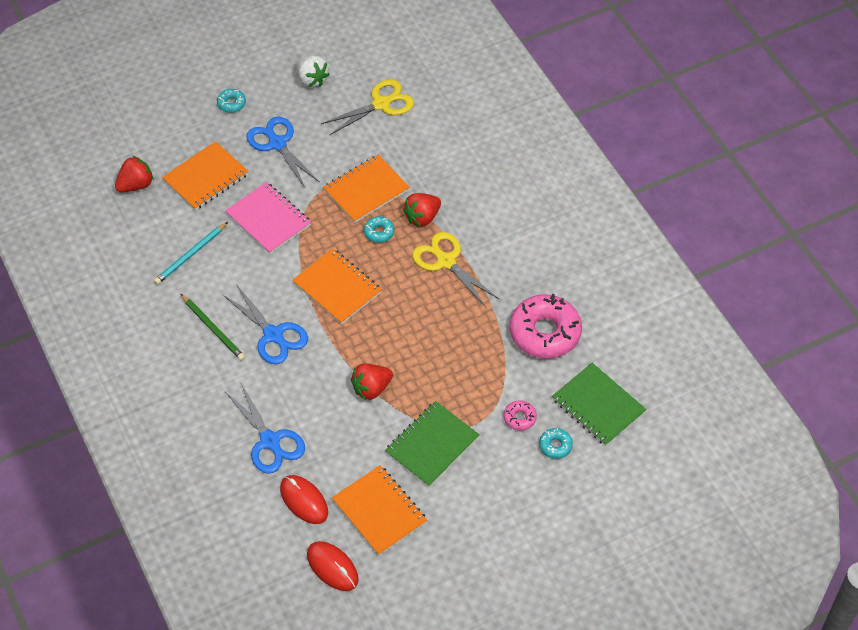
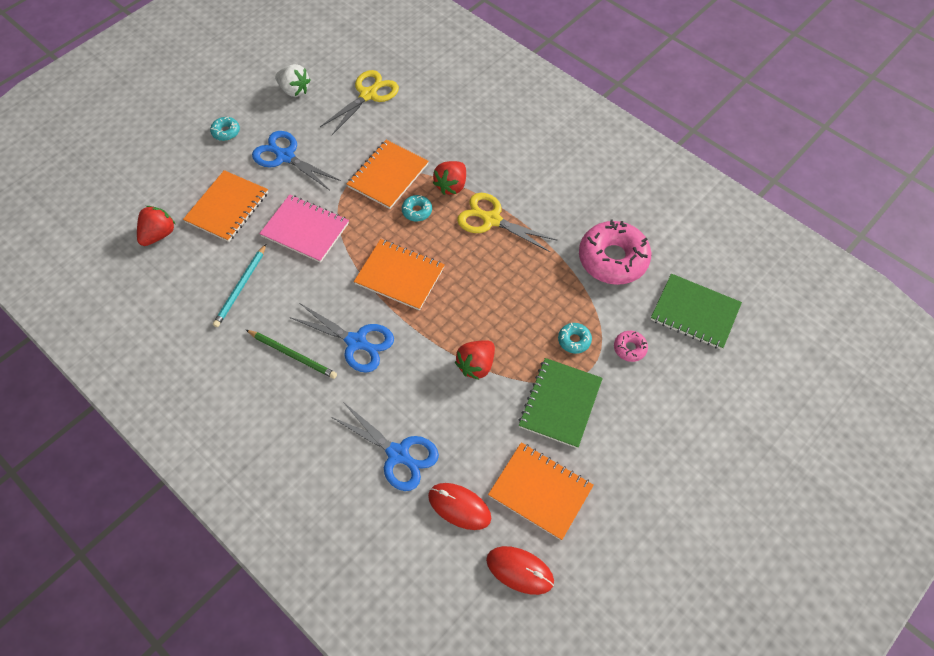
camera: 20 degrees left, 5 degrees up
turquoise donut [539,428,573,459] -> turquoise donut moved to [558,323,592,354]

